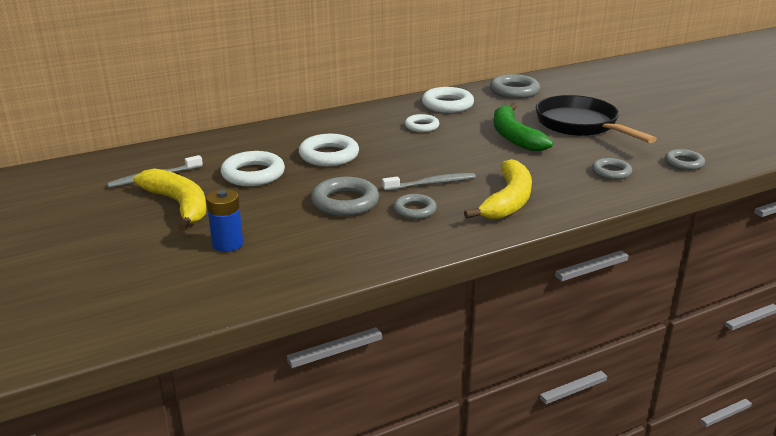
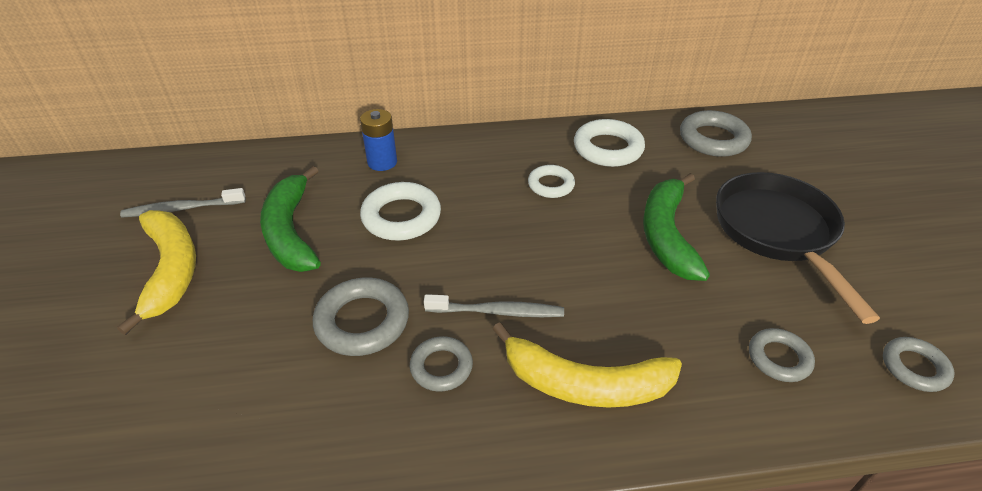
camera: 20 degrees right, 15 degrees up
blue battery [206,189,243,252] -> blue battery moved to [360,109,397,171]
white ring [221,151,285,186] -> green banana [260,166,321,272]
yellow banana [464,159,532,219] -> yellow banana turned 60 degrees clockwise [493,322,682,408]

